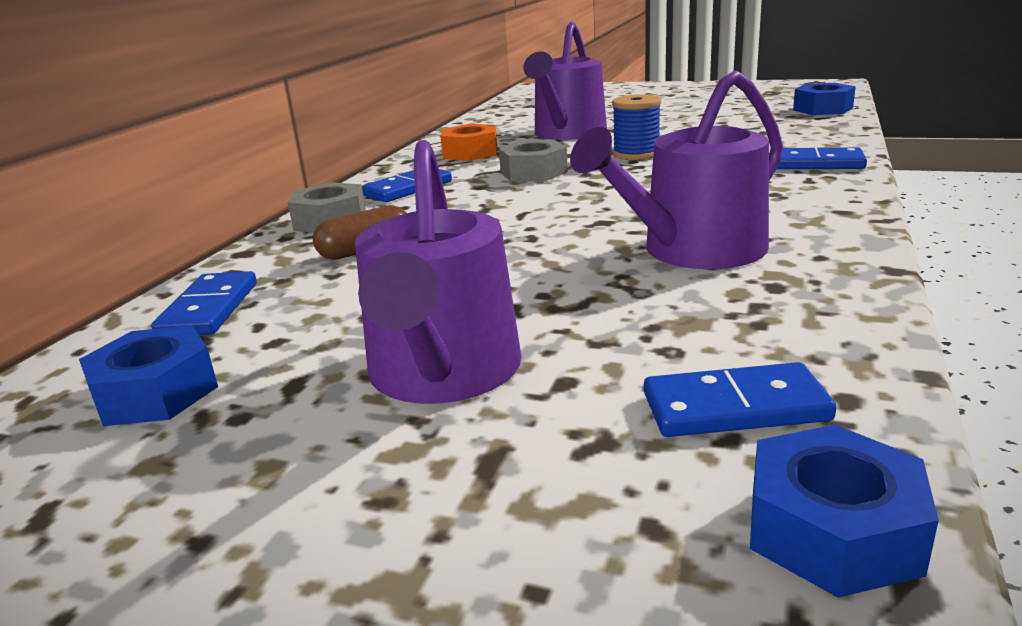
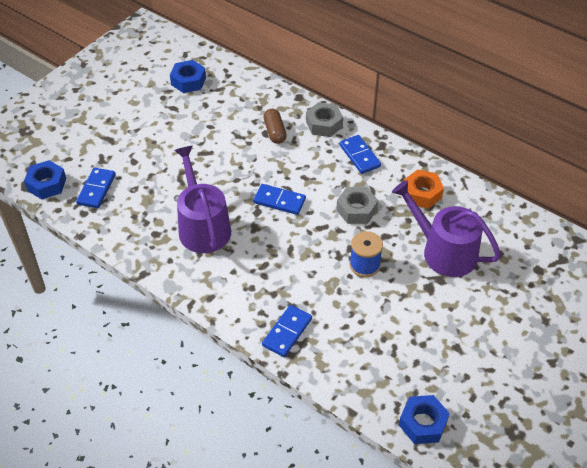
camera: 105 degrees right, 25 degrees up
blue domino [151,271,257,335] -> blue domino moved to [253,184,306,215]
purple watering can [355,140,521,404] -> none

